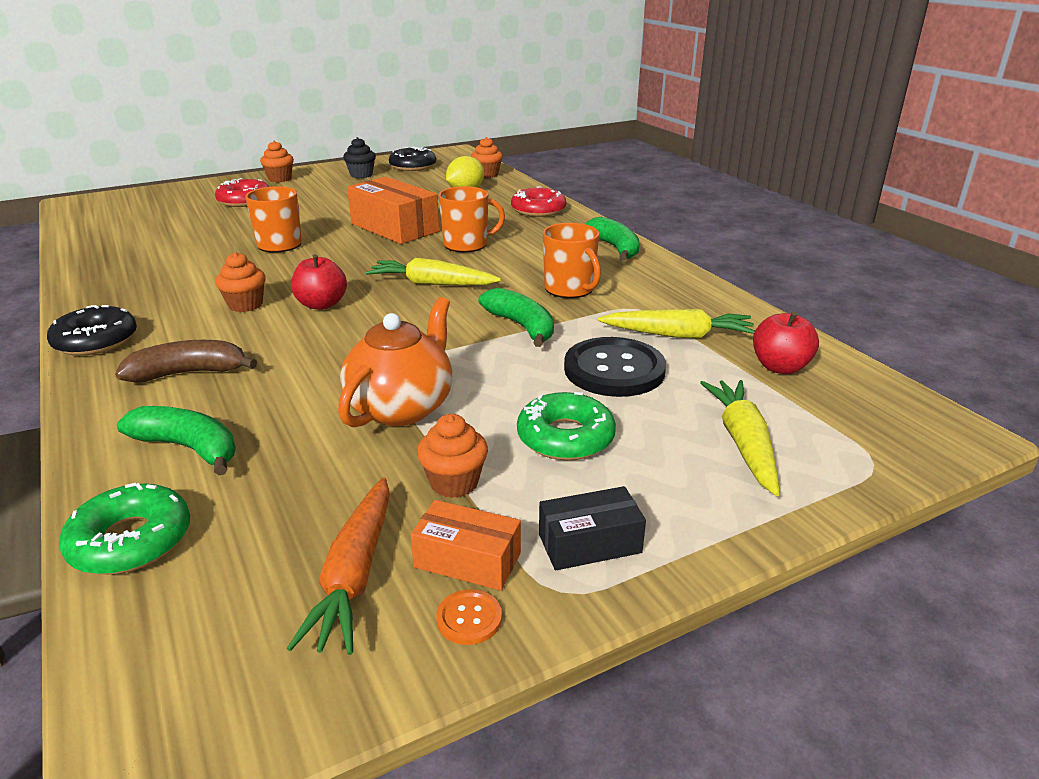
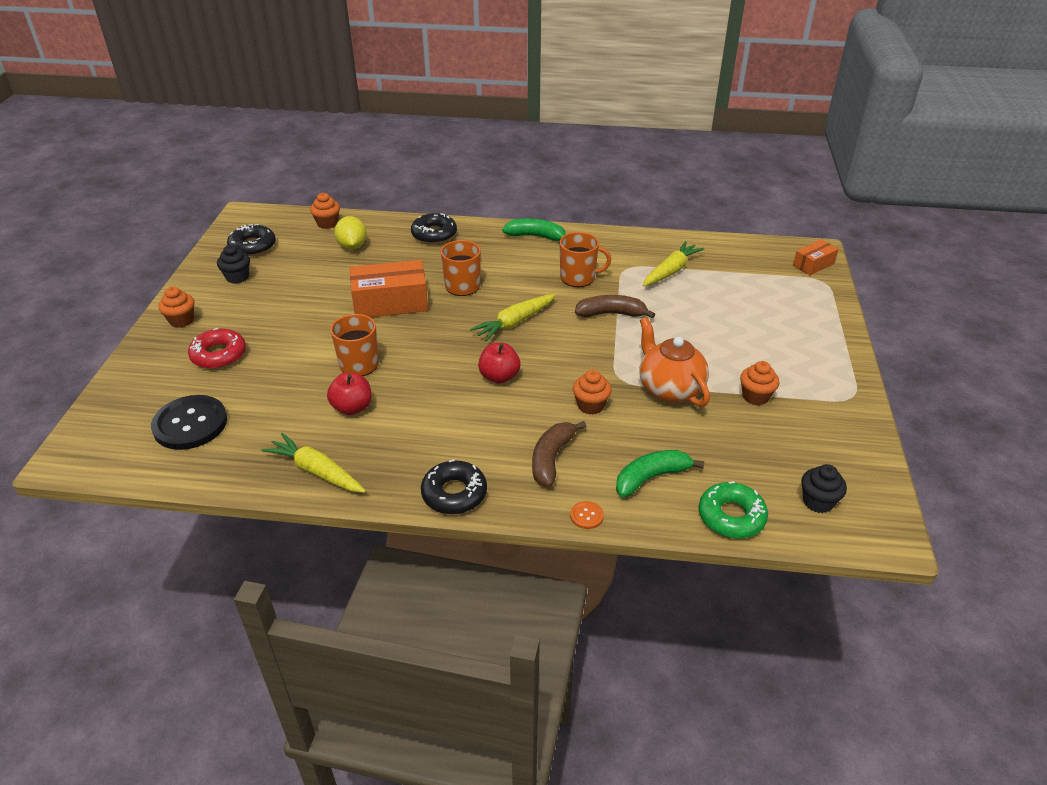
camera: 55 degrees left, 10 degrees up
orange cupcake [215,252,266,312] -> orange cupcake moved to [573,370,612,415]
orange carrot [286,477,390,655] -> none
orange box [411,500,521,591] -> orange box moved to [793,239,839,275]
orange button [436,589,502,645] -> orange button moved to [570,501,604,529]
green banana [478,288,554,347] -> brown banana [575,295,655,318]
red donut [511,186,566,217] -> black donut [411,213,457,244]
green donut [517,392,616,460] -> none
black box [539,486,646,571] -> none
black button [564,337,666,397] -> black button moved to [151,395,227,450]
yellow carrot [700,380,780,496] -> yellow carrot moved to [262,433,366,493]
red apple [753,311,819,374] -> red apple moved to [327,373,372,415]
none -> black cupcake [801,464,847,513]

